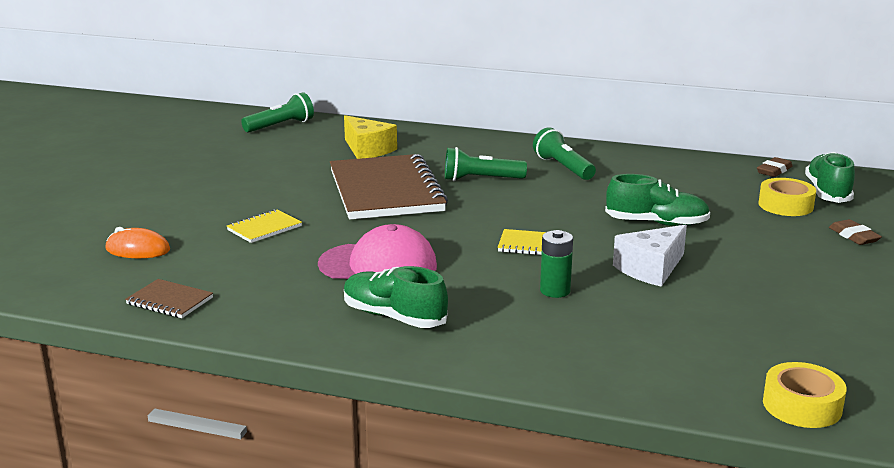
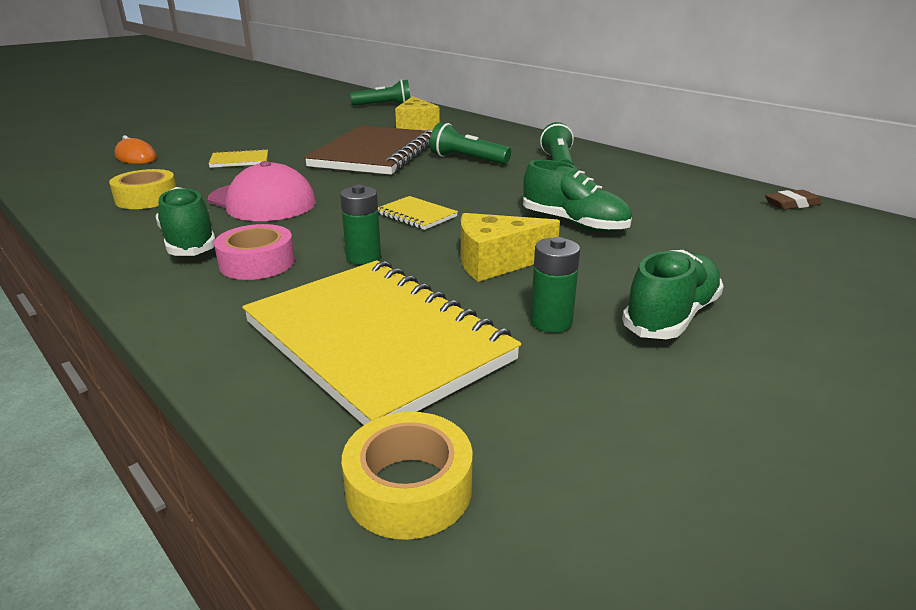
camera: 30 degrees right, 5 degrees up
brown notebook [125,279,213,318] -> none
white cheese [613,225,687,287] -> yellow cheese [461,213,560,282]
yellow tape [758,178,816,216] -> yellow tape moved to [109,169,176,209]
green shoe [805,152,855,203] -> green shoe moved to [622,250,724,339]
brown eraser [829,219,882,245] -> none
none -> pink tape [214,224,295,280]
none -> yellow notebook [242,260,521,425]
none -> green battery [530,237,580,333]

